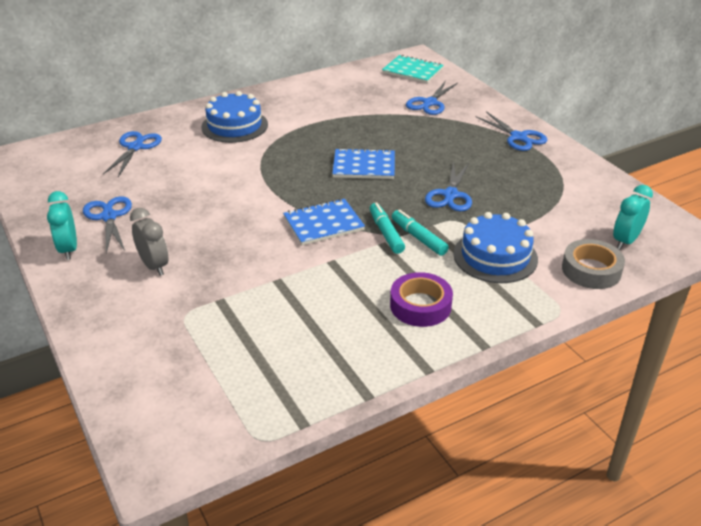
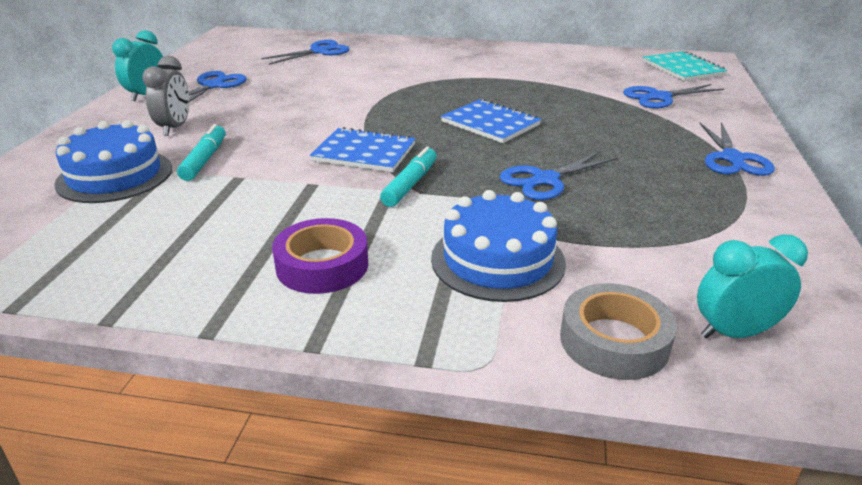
camera: 40 degrees right, 5 degrees down
blue cake [201,91,268,143] -> blue cake moved to [54,120,172,203]
turquoise marker [392,209,449,256] -> turquoise marker moved to [177,124,226,181]

